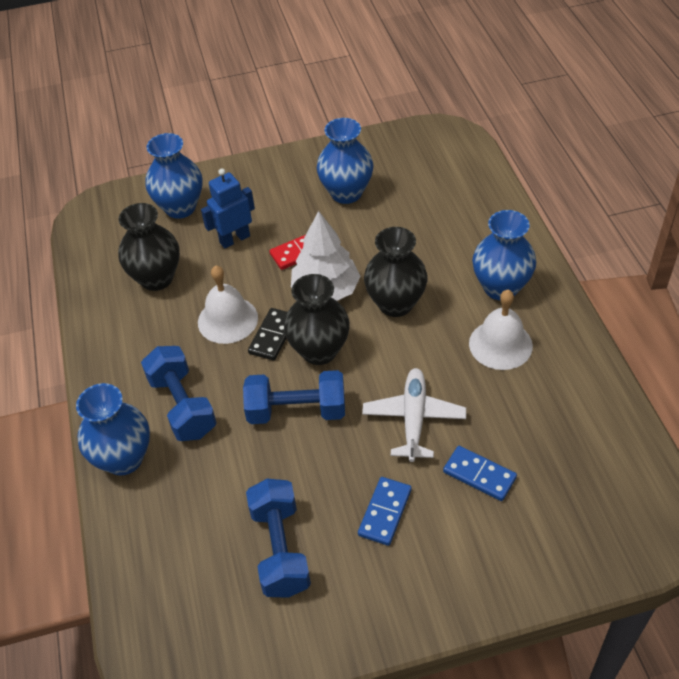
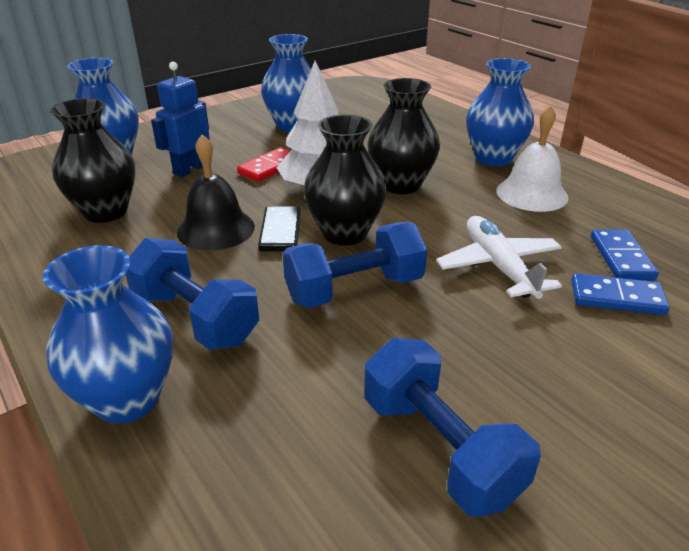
camera: 25 degrees left, 15 degrees down
white bell [198,266,258,344] -> black bell [177,134,255,251]
blue domino [358,477,411,546] -> blue domino moved to [591,230,659,280]

